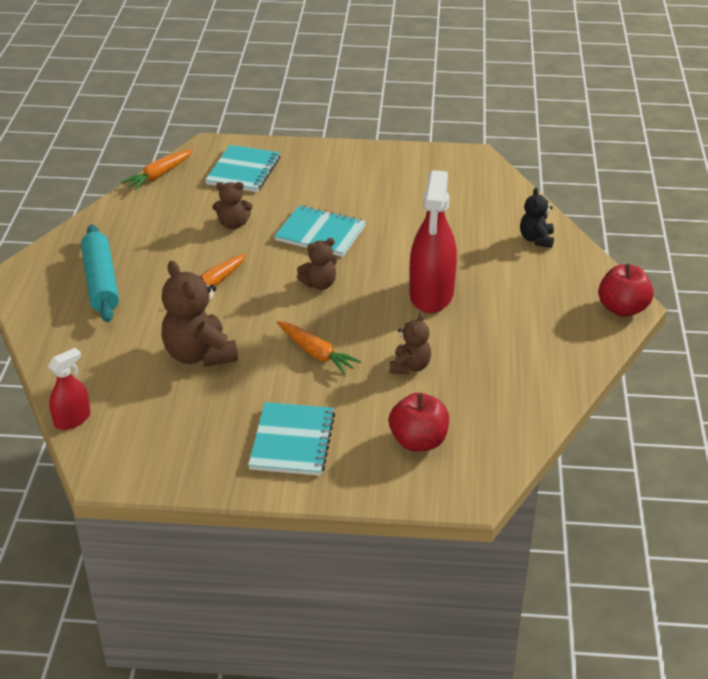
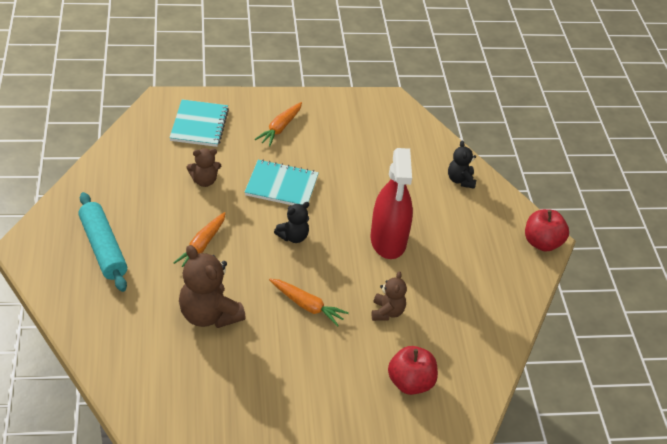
camera: 15 degrees left, 5 degrees up
red spray bottle [48,348,91,430] -> none
orange carrot [121,149,193,190] -> orange carrot moved to [255,102,302,146]
turquoise notebook [248,402,335,476] -> none
brown teddy bear [297,238,337,290] -> black teddy bear [274,202,309,243]

